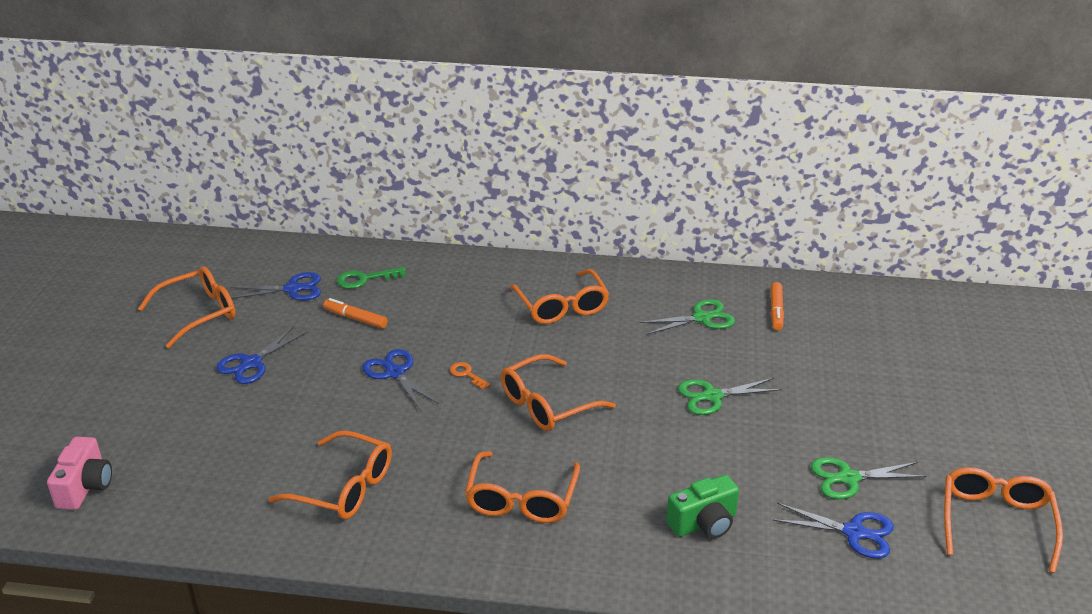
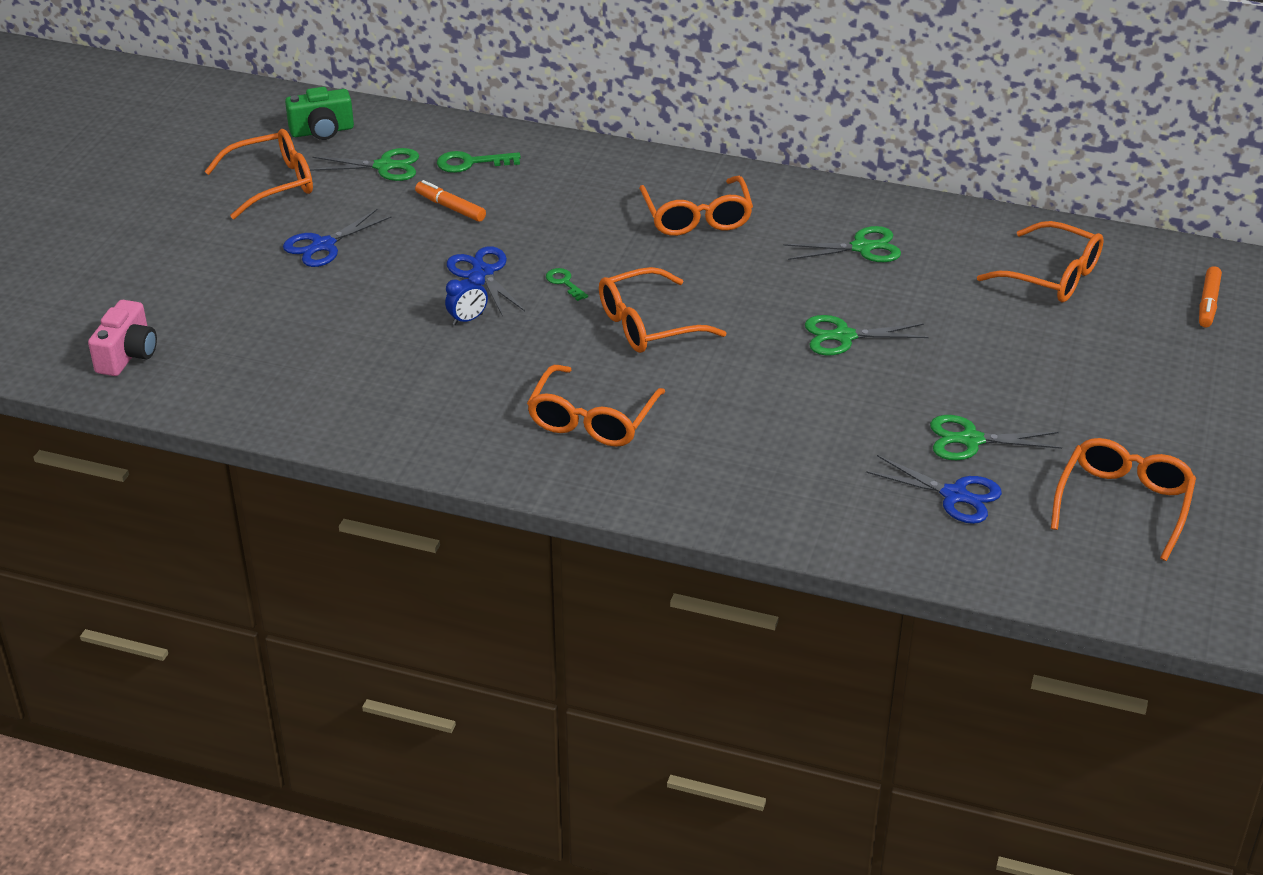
camera: 10 degrees right, 5 degrees up
blue scissors [230,272,321,301] -> green scissors [310,148,419,181]
orange glasses [268,431,392,519] -> orange glasses moved to [977,221,1104,302]
orange key [450,362,490,389] -> green key [546,268,588,301]
green camera [666,475,739,539] -> green camera moved to [285,87,354,140]
orange marker [771,282,784,330] -> orange marker moved to [1199,266,1222,327]
none -> blue clock [445,271,488,325]

